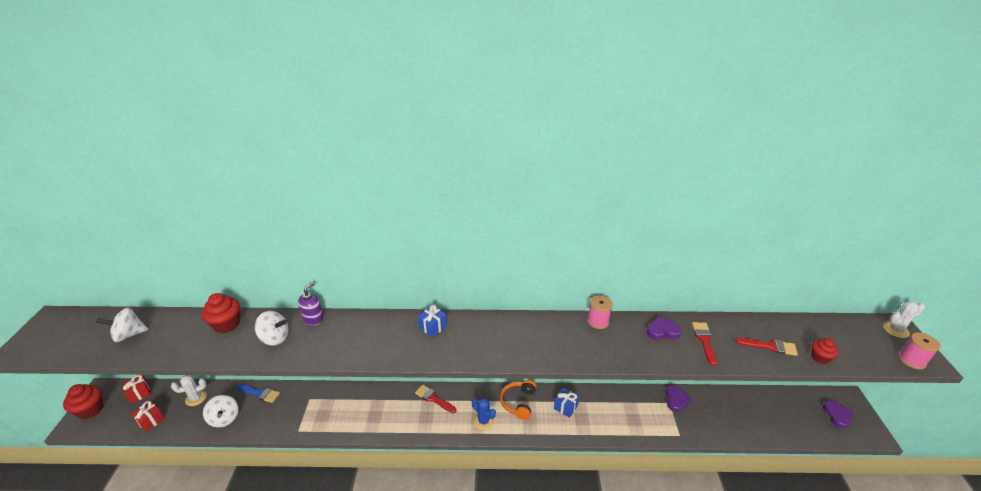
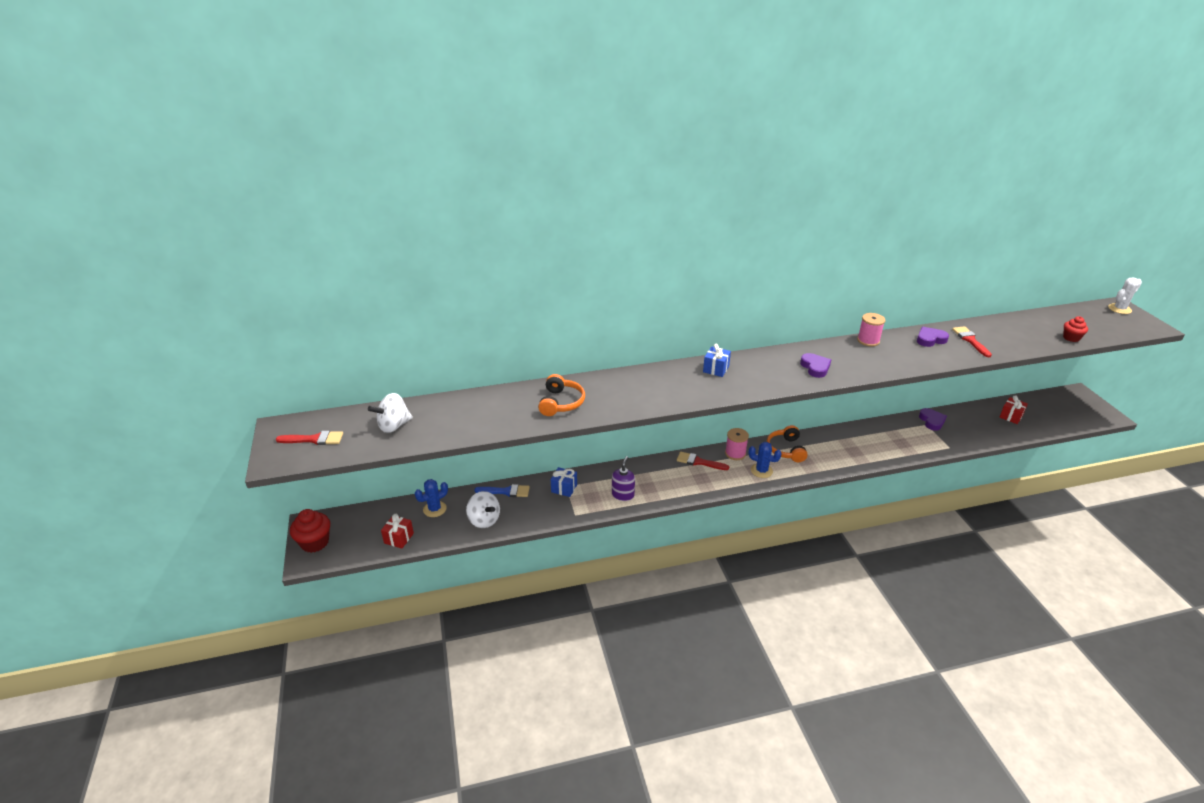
camera: 15 degrees left, 0 degrees up
red gift [123,375,151,403] -> red gift moved to [999,395,1028,424]
white cactus [171,375,207,406] -> blue cactus [415,479,448,517]
red cupcake [201,293,240,333] -> none
white spinning top [255,311,289,346] -> orange headphones [538,374,585,416]
purple soap dispenser [298,282,324,325] -> purple soap dispenser moved to [612,456,635,501]
blue gift [554,388,579,418] -> blue gift moved to [551,467,577,497]
red brush [735,338,798,356] -> red brush moved to [276,431,343,445]
purple heart [823,400,854,429] -> purple heart moved to [800,353,831,378]
pink spool [898,332,940,369] -> pink spool moved to [725,428,749,460]

